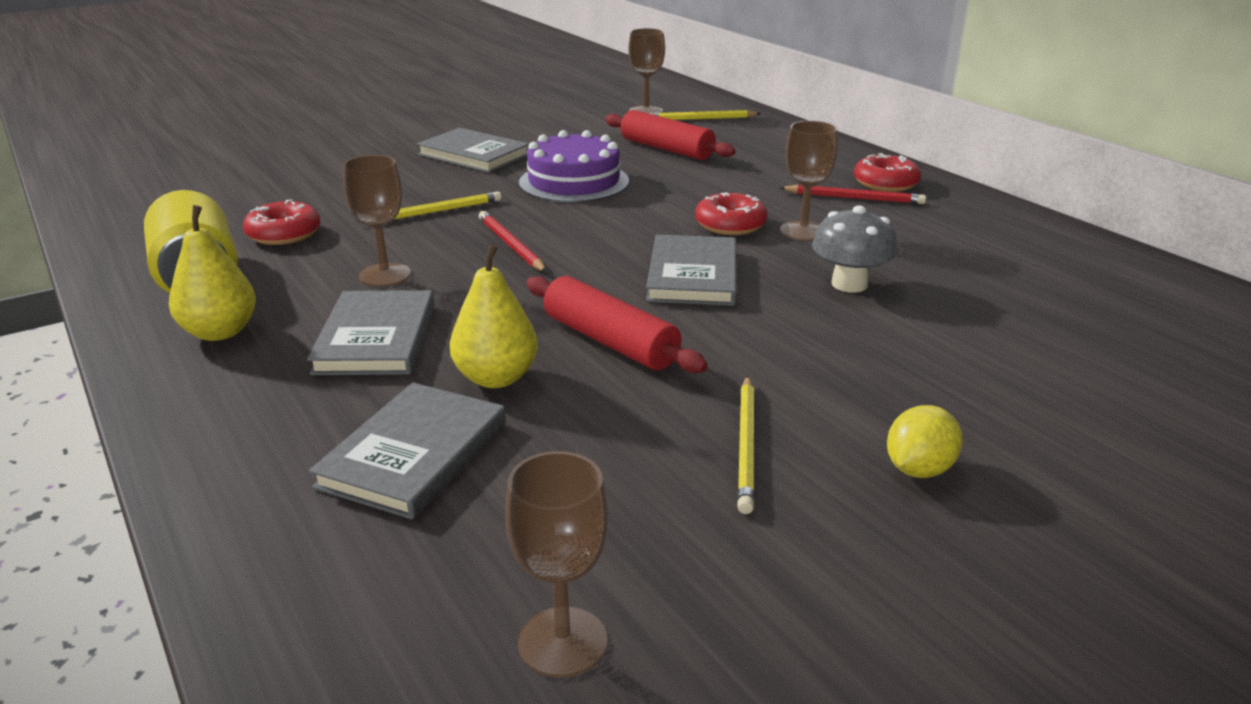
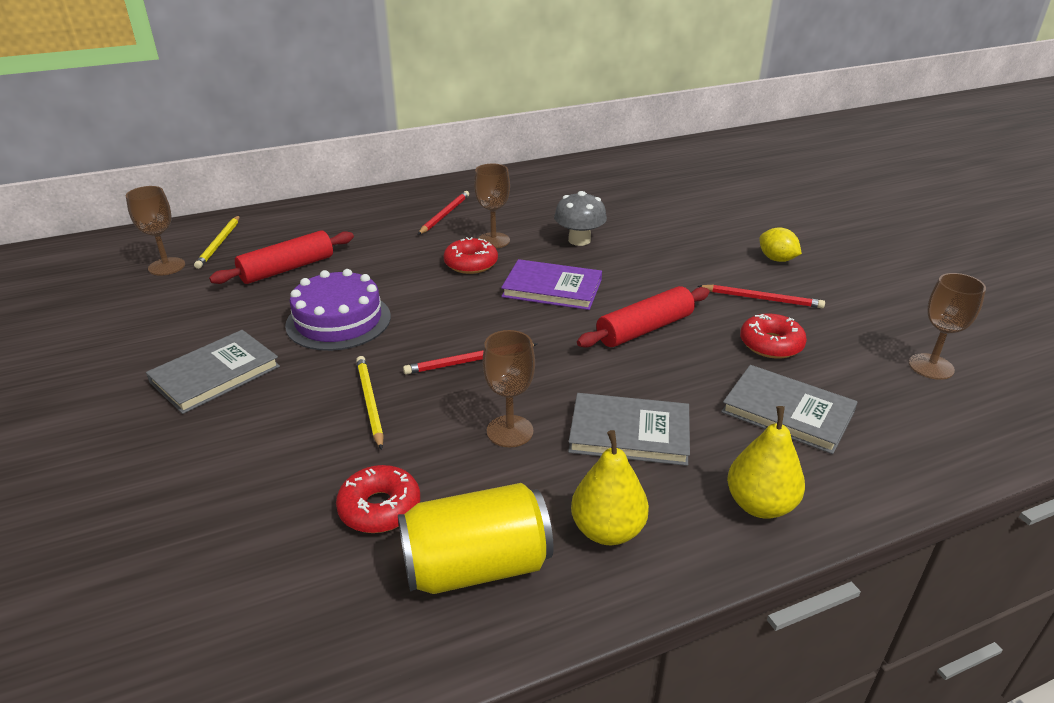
camera: 80 degrees left, 5 degrees up
yellow pear [450,243,538,388] -> yellow pear moved to [727,406,805,519]
grey book [646,234,737,306] -> purple book [501,259,602,310]
yellow pencil [737,376,755,514] -> red pencil [698,285,825,308]
red donut [854,153,921,192] -> red donut moved to [740,314,807,359]

